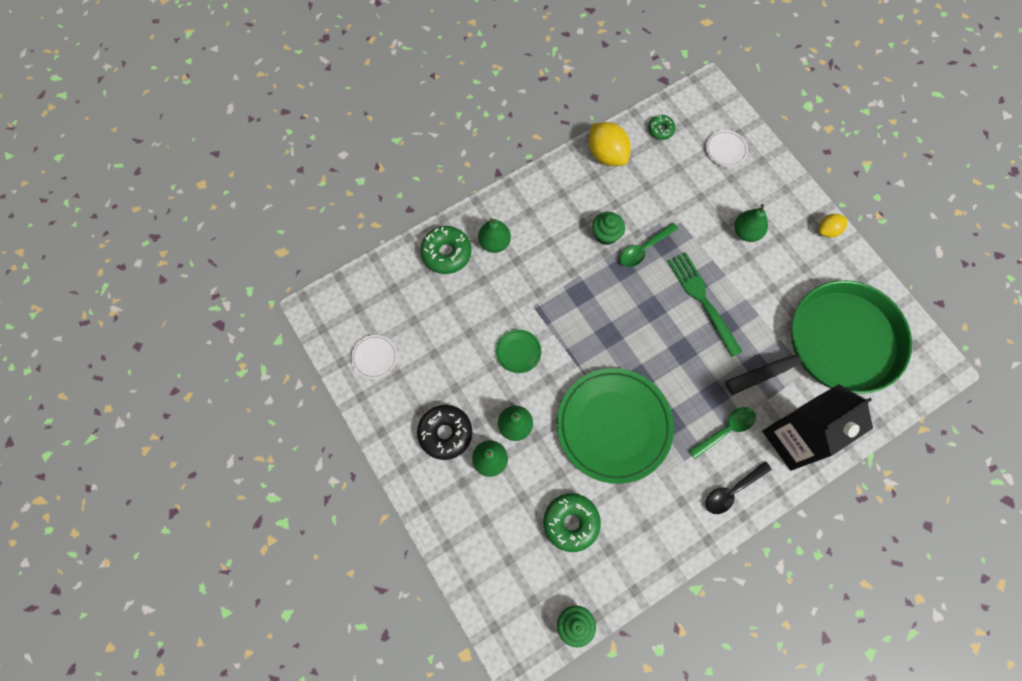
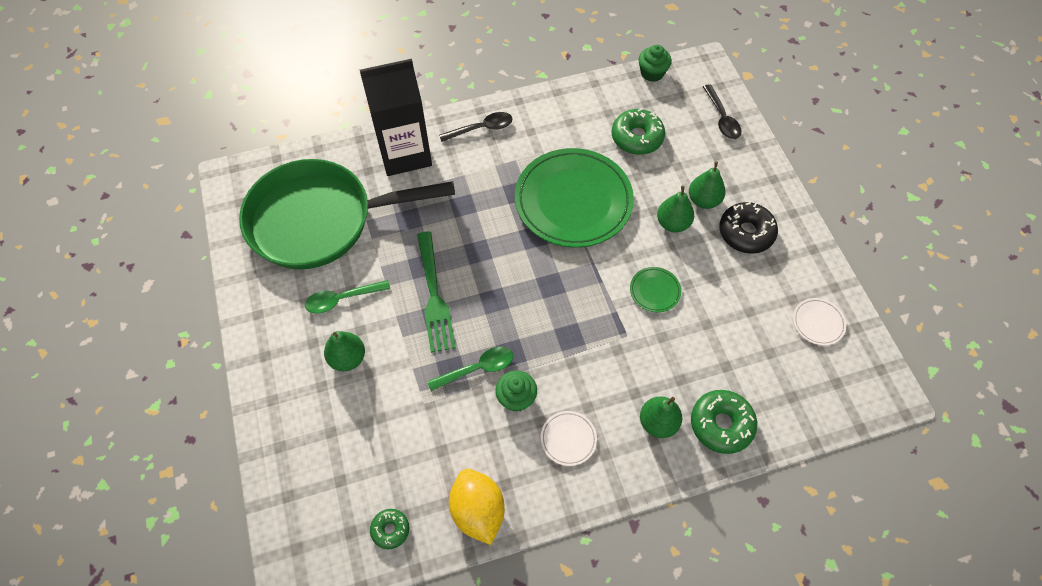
camera: 165 degrees left, 10 degrees down
green spoon [689,407,756,459] -> green spoon moved to [305,280,390,313]
white plate [706,130,748,167] -> white plate moved to [541,411,597,466]
yellow lemon [819,214,847,238] -> none
none -> black spoon [703,84,742,139]

